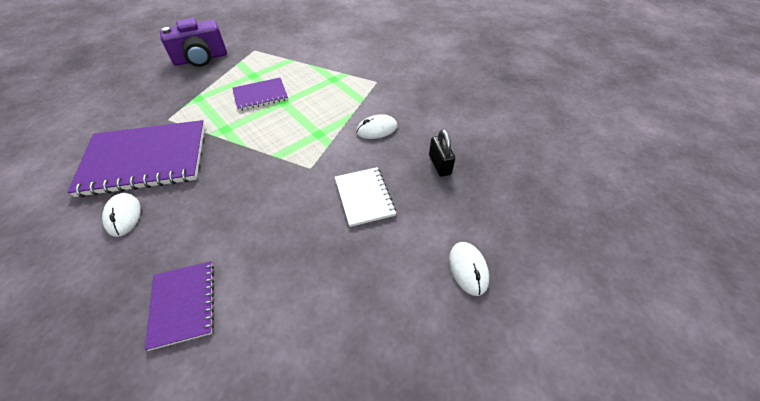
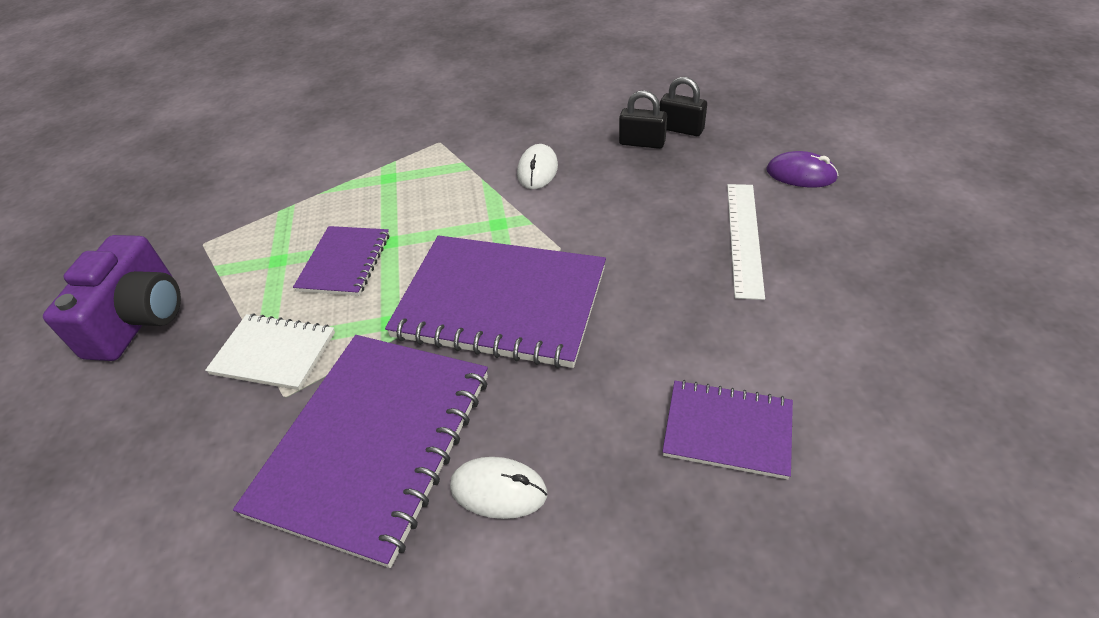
camera: 55 degrees left, 5 degrees down
white notebook [335,167,396,227] -> white notebook moved to [205,313,335,390]
white mouse [449,242,489,296] -> purple mouse [766,151,839,187]
none -> purple notebook [385,235,606,368]
none -> black padlock [660,77,707,136]
none -> white ruler [727,184,765,300]

